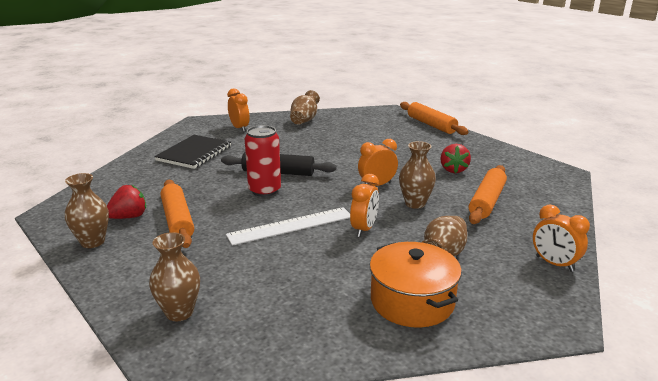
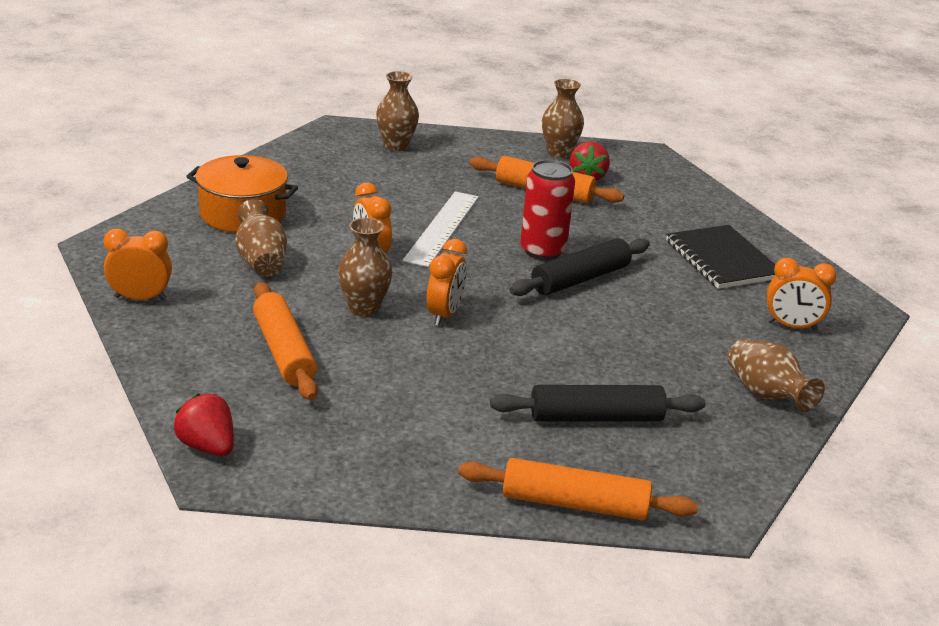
camera: 130 degrees right, 5 degrees up
red strawberry [440,144,471,173] -> red strawberry moved to [174,394,234,456]
none -> black rolling pin [490,385,706,421]

